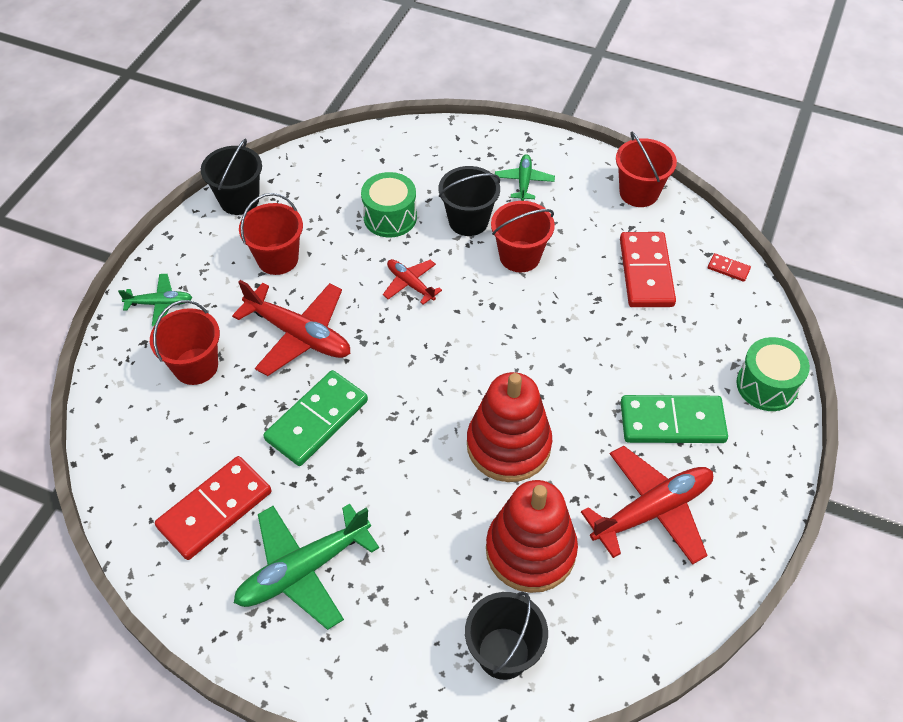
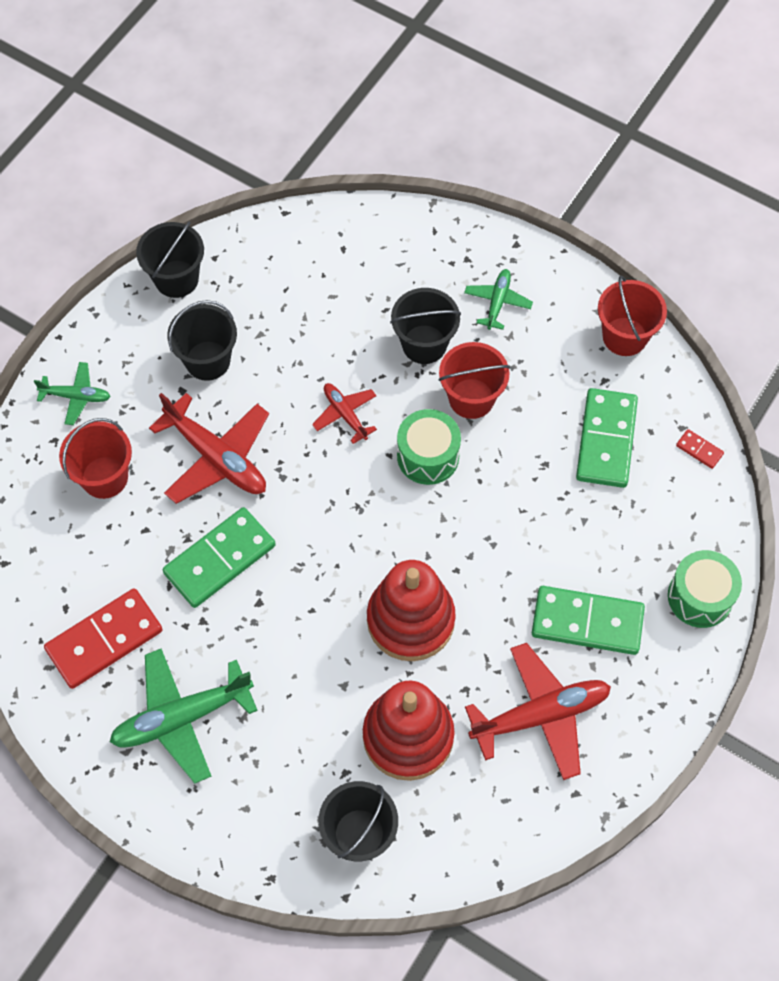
camera: 10 degrees right, 10 degrees up
red bucket [239,193,303,275] -> black bucket [167,300,237,381]
green drum [361,172,417,237] -> green drum moved to [397,409,461,485]
red domino [620,232,676,307] -> green domino [576,388,638,488]

